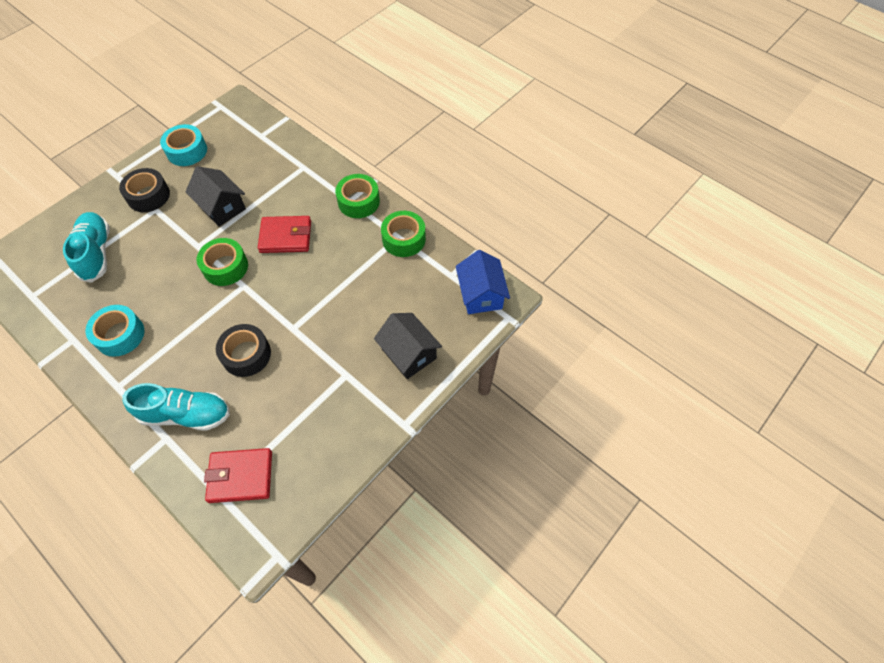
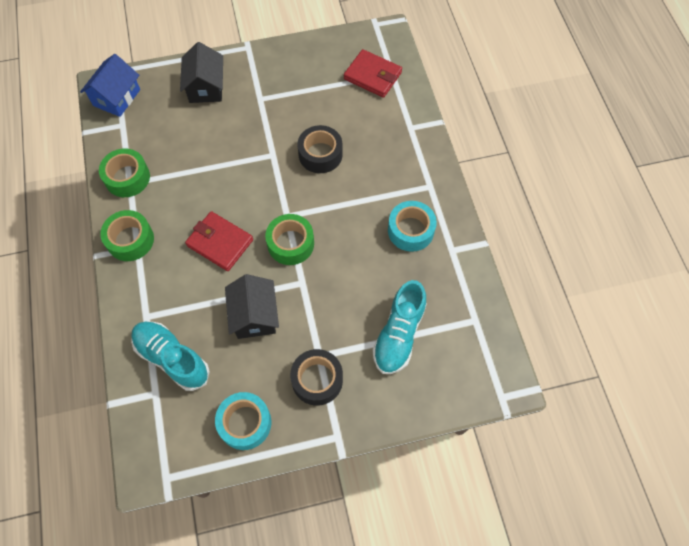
camera: 145 degrees left, 5 degrees up
turquoise shoe [122,383,230,431] -> turquoise shoe moved to [131,322,210,391]

